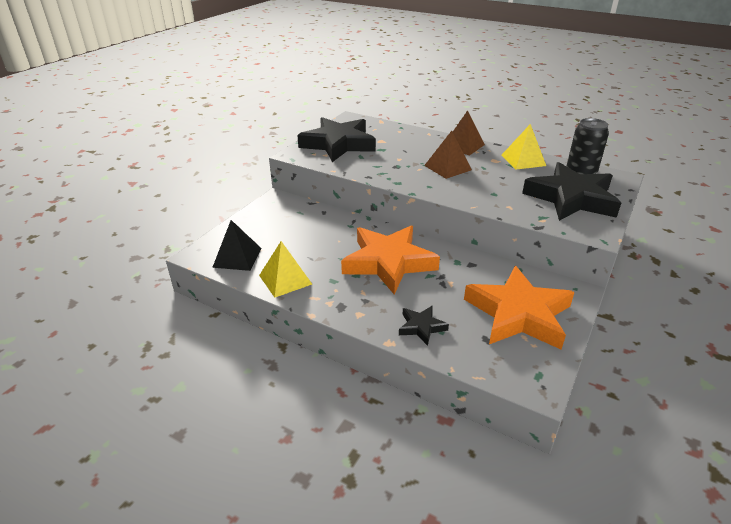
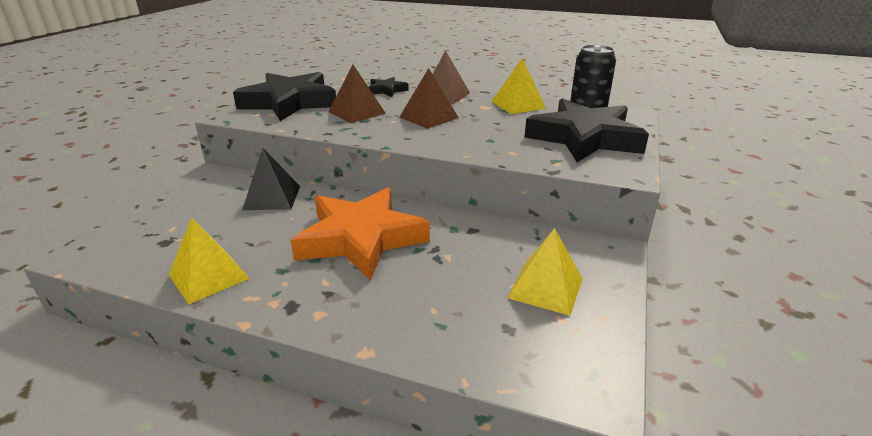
camera: 10 degrees left, 5 degrees down
black pyramid [212,220,261,271] -> black pyramid moved to [242,148,300,210]
black star [399,306,449,346] -> black star moved to [368,77,409,97]
orange star [464,266,575,350] -> yellow pyramid [508,228,583,316]
none -> brown pyramid [329,65,386,123]

